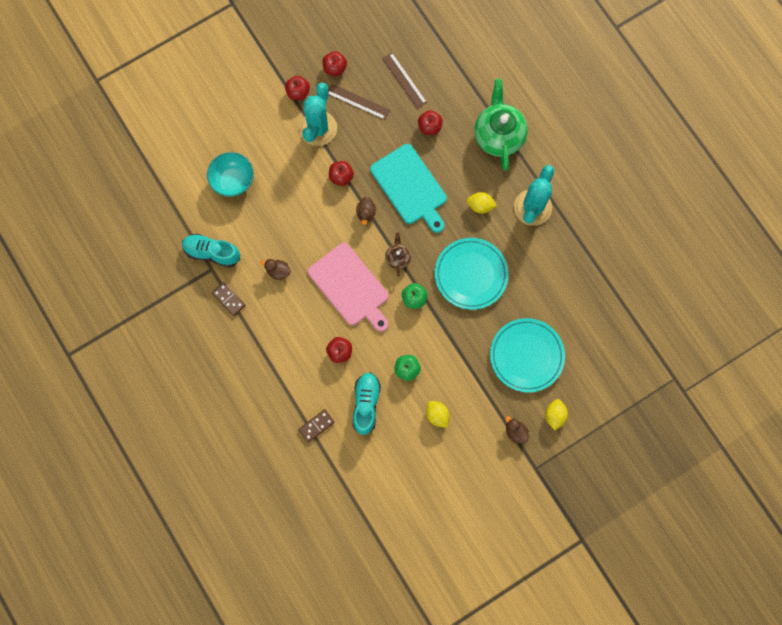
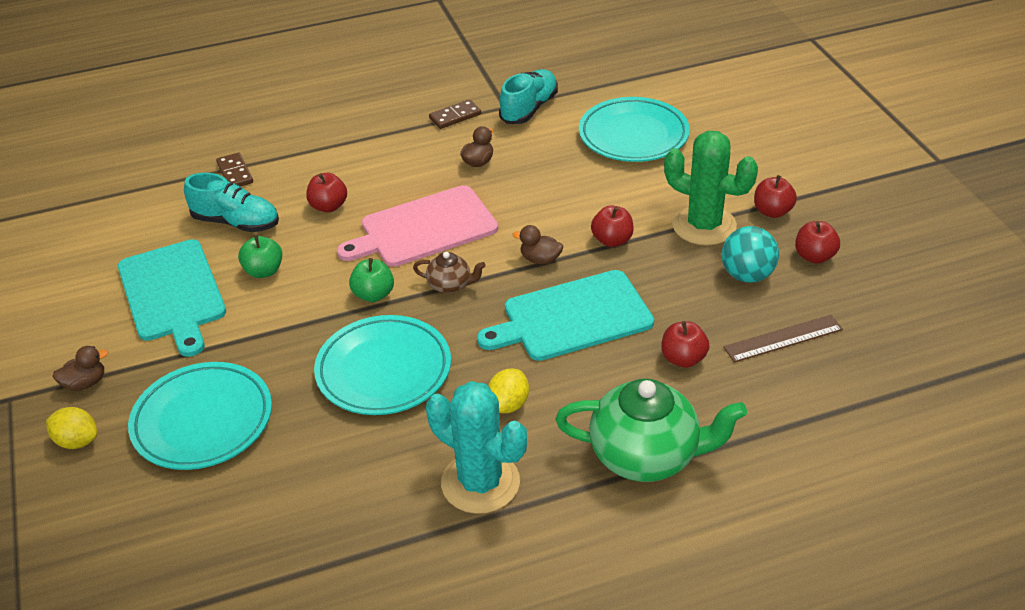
camera: 105 degrees right, 35 degrees down
turquoise bowl [207,152,254,197] -> turquoise plate [579,97,690,162]
turquoise cactus [299,83,337,146] -> green cactus [664,131,758,246]
brown ruler [328,84,390,120] -> turquoise ball [722,226,779,283]
yellow lemon [426,401,450,428] -> turquoise cutting board [118,239,226,357]

